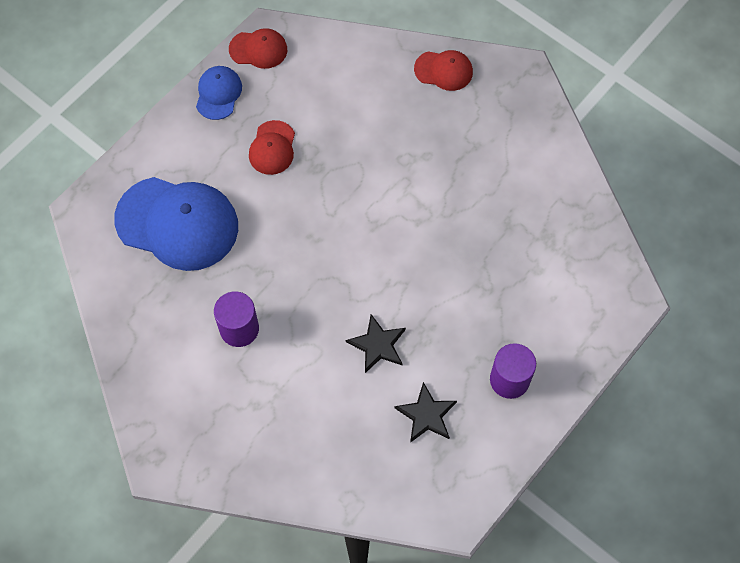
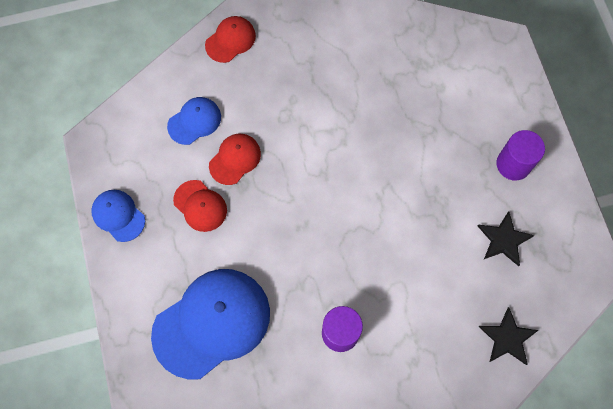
camera: 55 degrees left, 5 degrees up
red cap [229,28,287,69] -> red cap moved to [209,134,261,185]
black star [346,314,406,373] -> black star moved to [478,307,538,365]
none -> blue cap [167,97,221,145]

